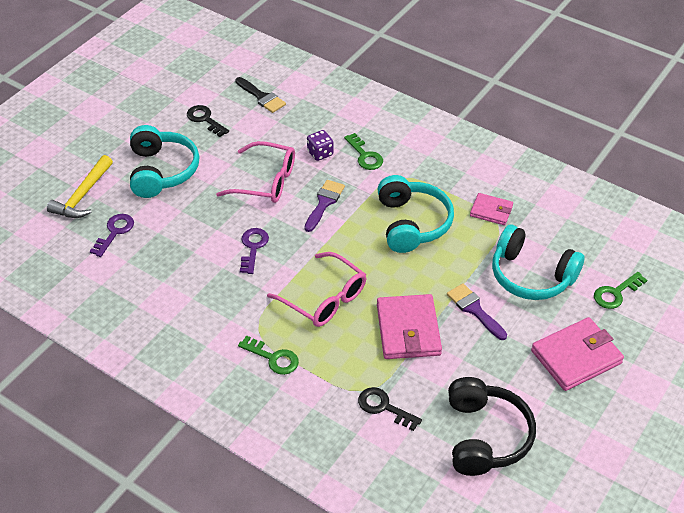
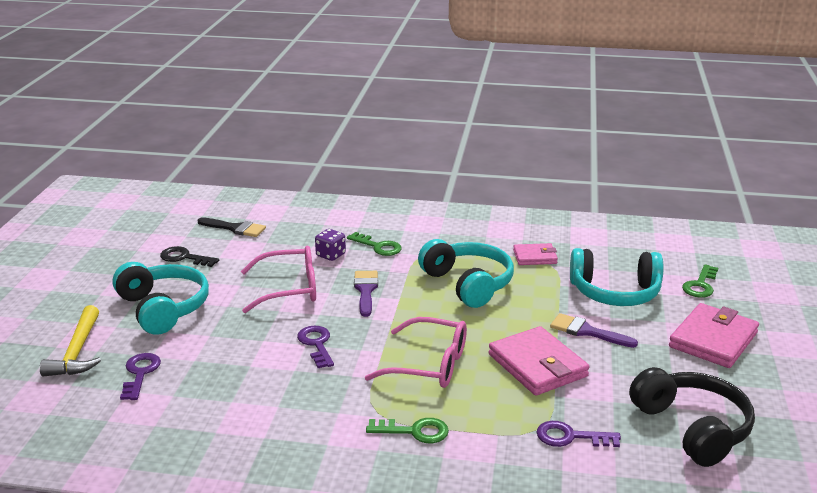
camera: 25 degrees left, 20 degrees down
black key [358,387,422,431] -> purple key [536,421,621,447]

